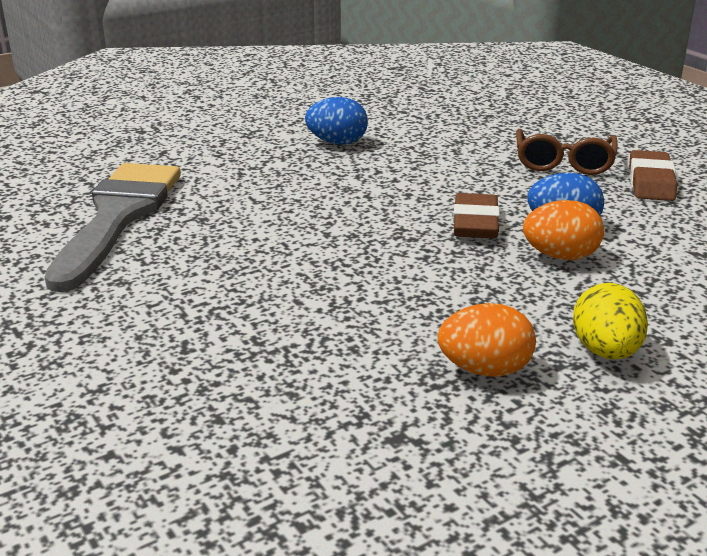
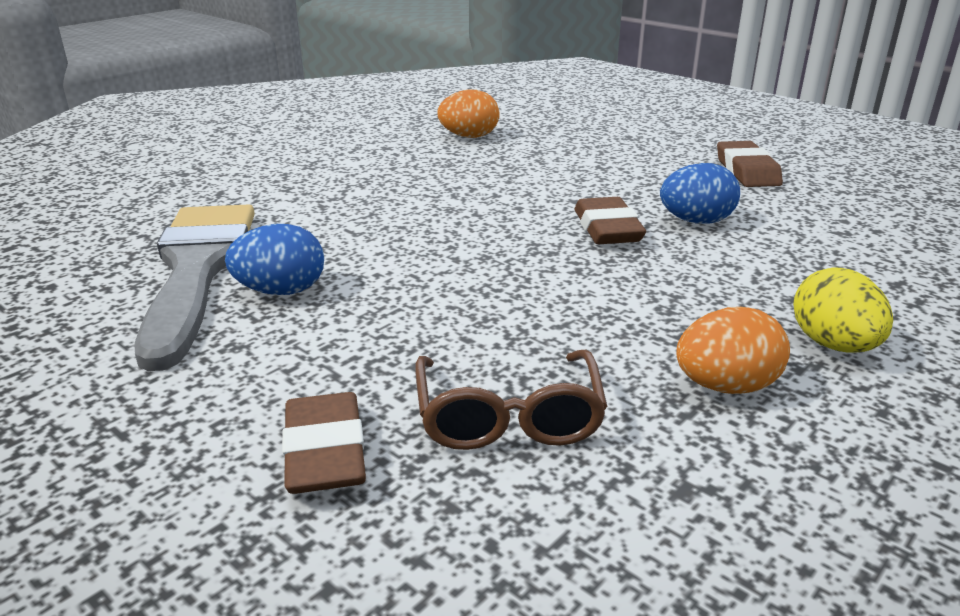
camera: 15 degrees left, 0 degrees up
blue egg [305,97,368,145] -> blue egg moved to [225,224,324,295]
brown glasses [516,129,618,175] -> brown glasses moved to [415,350,608,450]
orange egg [523,200,604,260] -> orange egg moved to [437,90,500,138]
none -> brown eraser [282,392,366,494]

